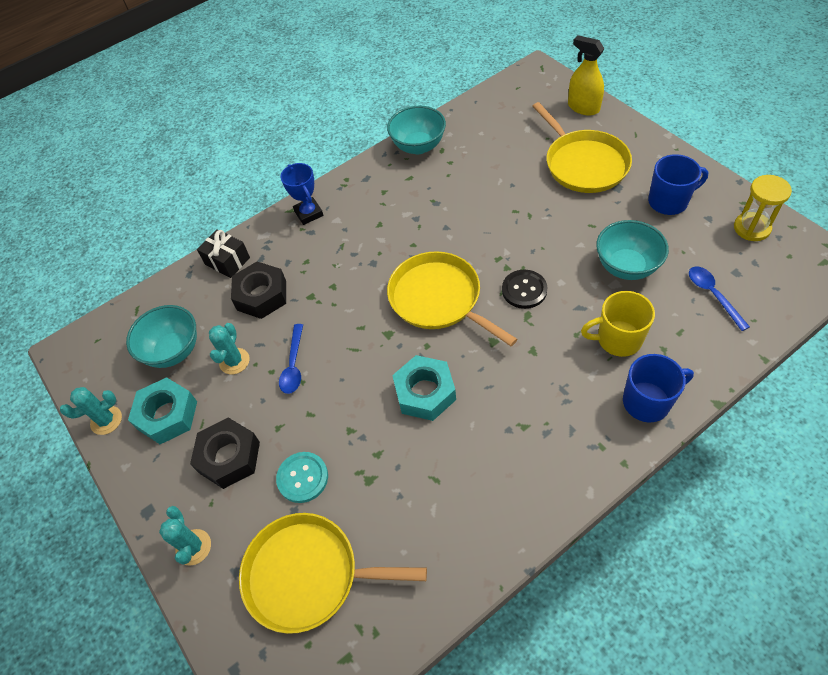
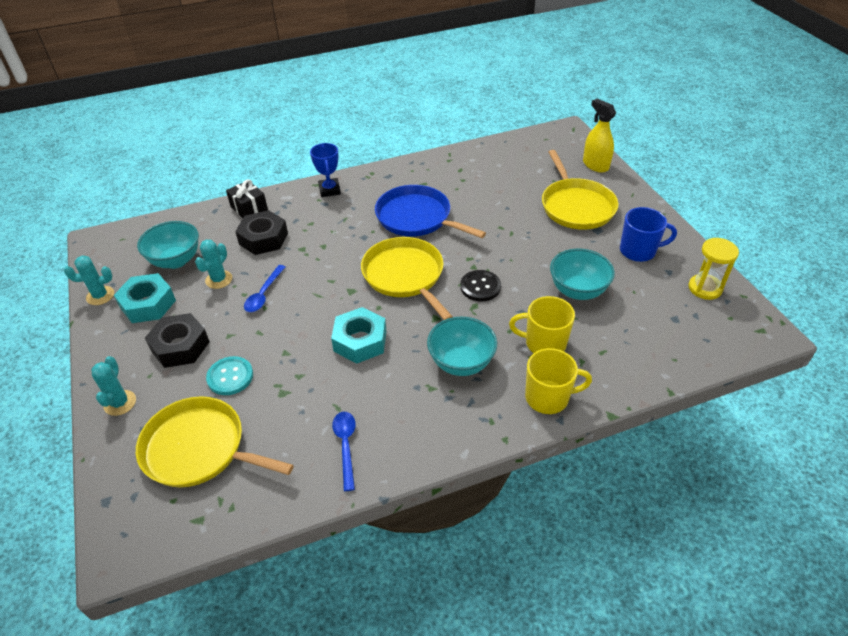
camera: 10 degrees right, 10 degrees down
turquoise bowl [387,106,446,154] -> turquoise bowl moved to [427,317,497,376]
blue mug [623,354,694,422] -> yellow mug [525,348,592,414]
blue spoon [689,266,750,331] -> blue spoon moved to [332,412,356,491]
none -> blue pan [375,185,486,238]

